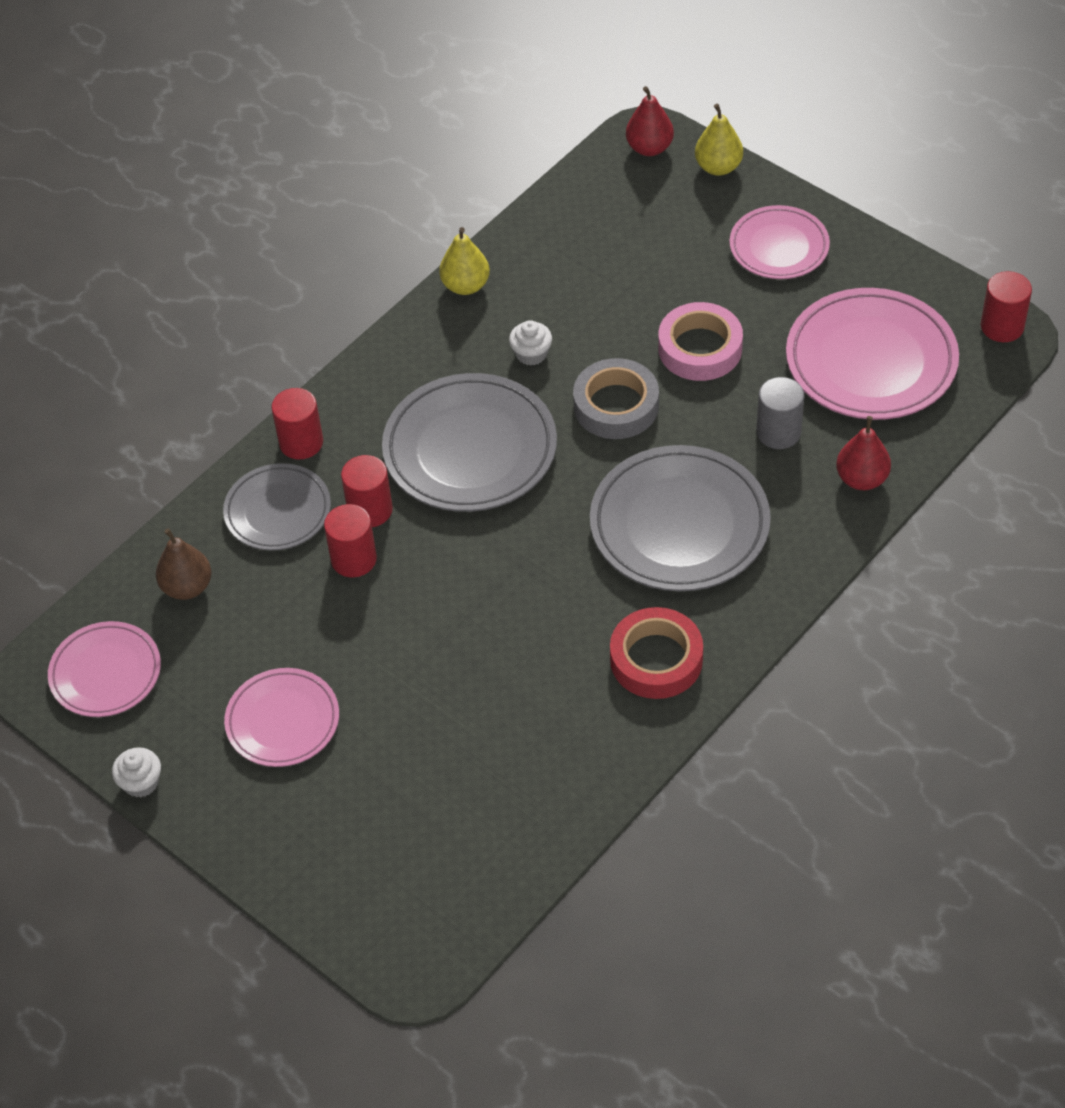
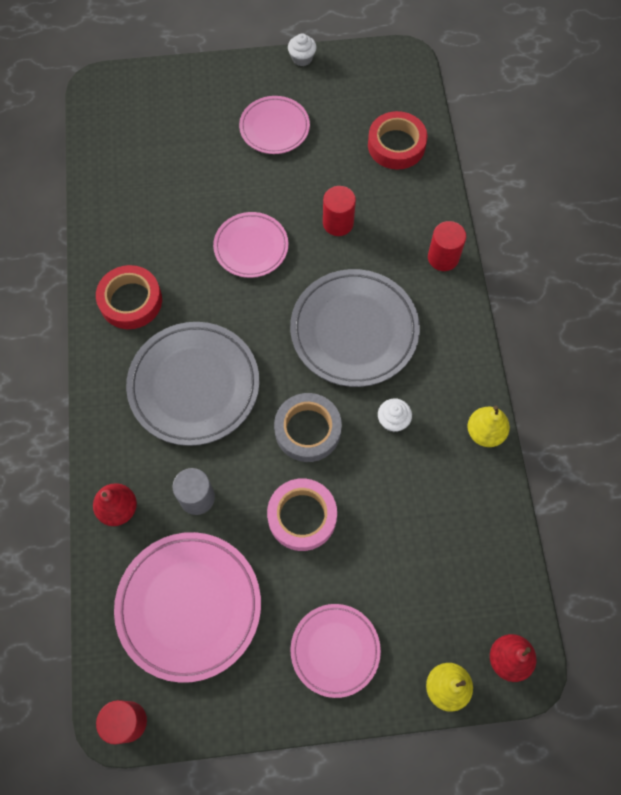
camera: 130 degrees right, 15 degrees up
pink plate [48,621,161,717] -> pink plate moved to [213,212,288,278]
brown pear [156,528,212,600] -> red tape [368,111,427,170]
grey plate [223,463,331,551] -> none
red cylinder [341,455,393,527] -> none

